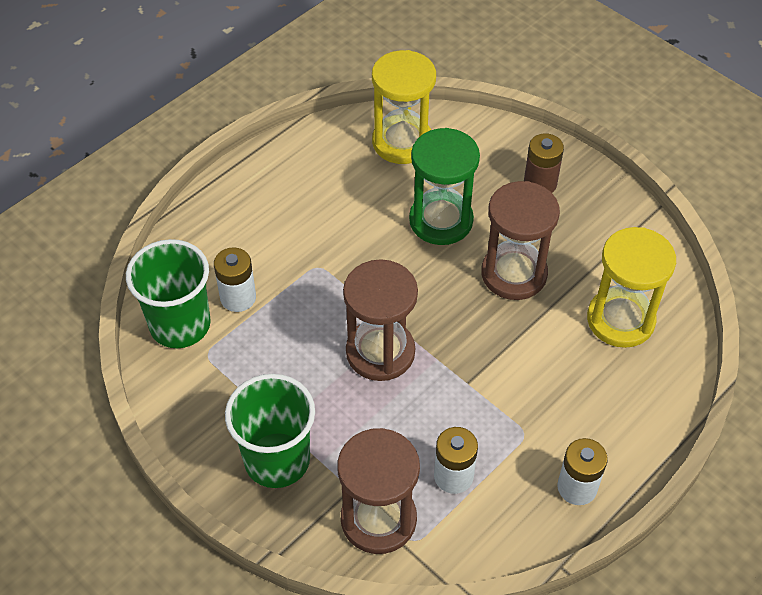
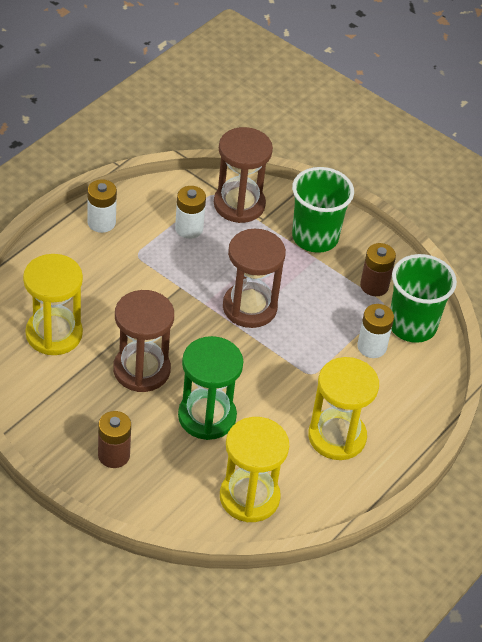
camera: 170 degrees right, 5 degrees down
none -> yellow hourglass [308,357,379,460]
none -> brown battery [360,243,396,296]

